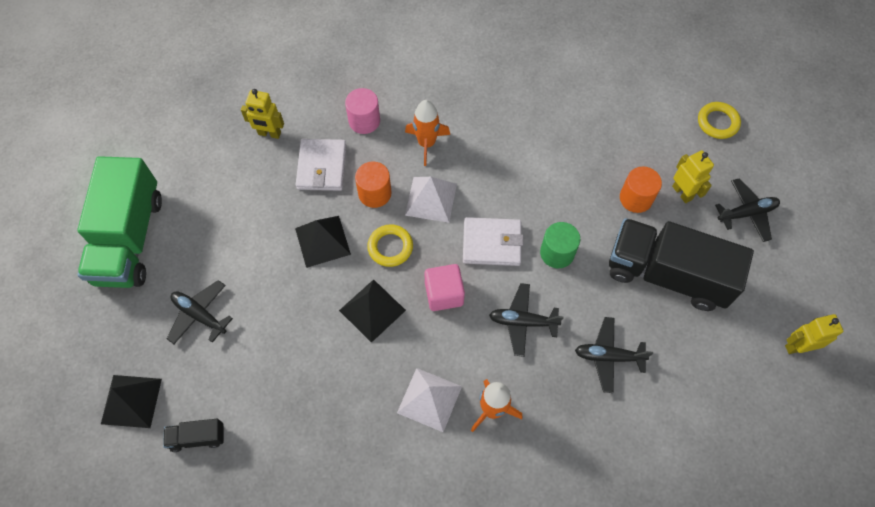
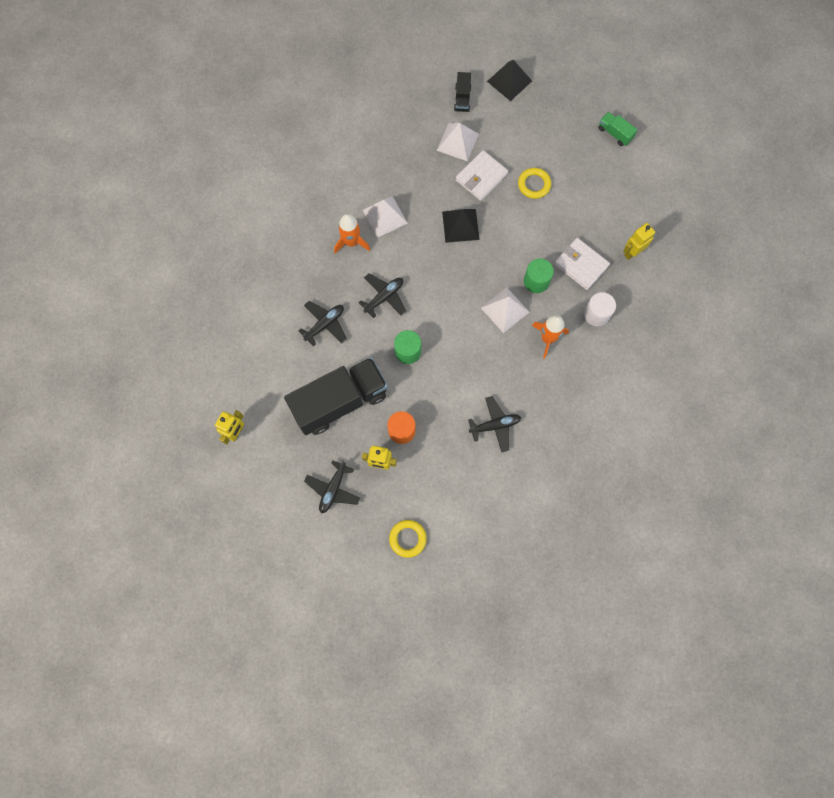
camera: 130 degrees right, 10 degrees up
green truck [77,156,162,288] -> green truck [598,112,638,146], size x0.42
black truck [163,419,224,452] -> black truck turned 150 degrees clockwise [454,72,471,112]
black plane [167,280,233,344] -> black plane moved to [468,396,521,452]
black pyramid [295,216,351,268] -> none
pink cylinder [345,88,380,134] -> white cylinder [584,292,616,327]
orange cylinder [355,161,392,208] -> green cylinder [524,259,554,293]
yellow ring [367,224,413,267] -> yellow ring moved to [518,168,551,199]
pink cube [424,264,465,311] -> none
white wallet [463,217,523,266] -> white wallet moved to [455,150,508,201]
none -> white pyramid [437,123,479,161]

